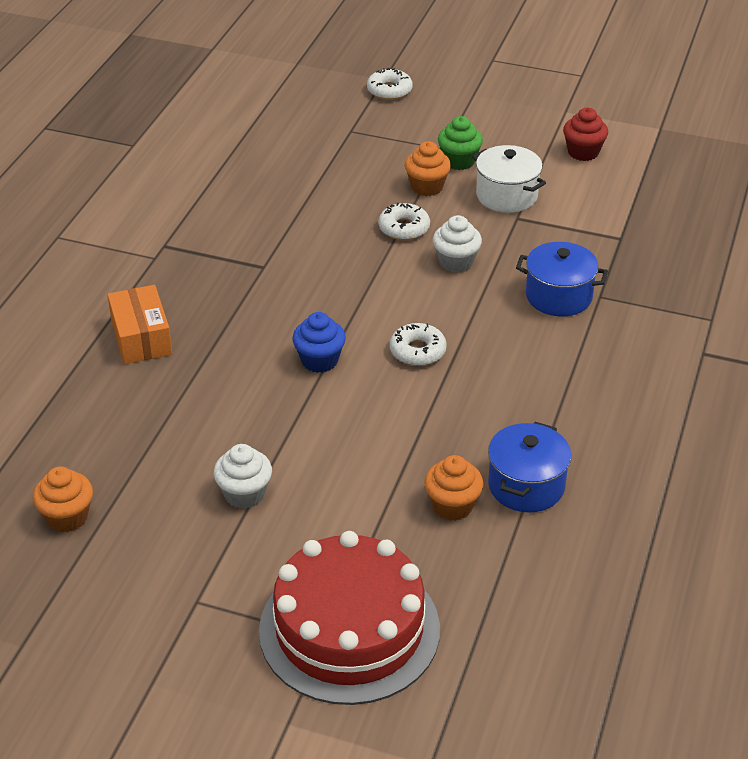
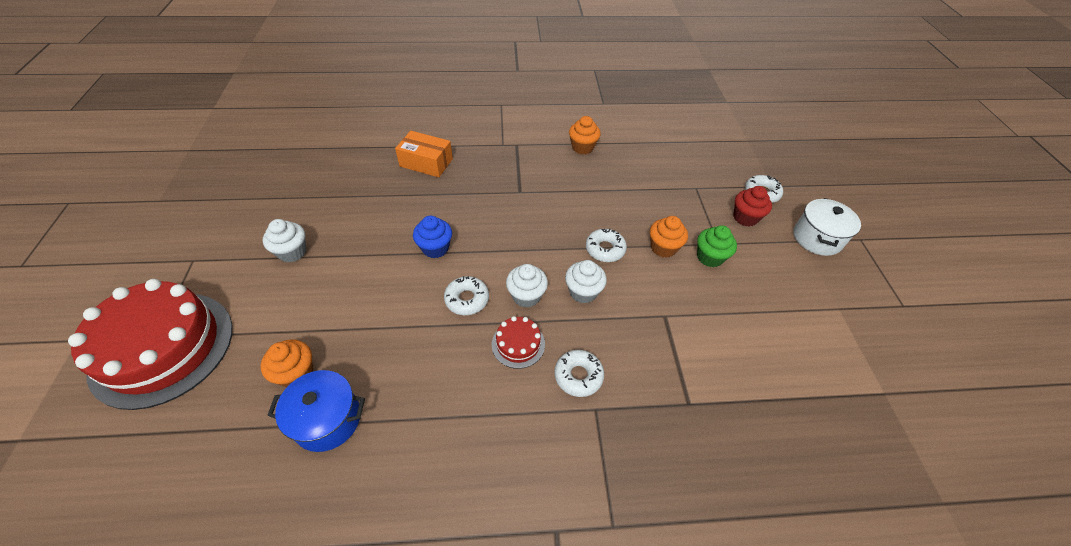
camera: 65 degrees right, 10 degrees up
orange cupcake [33,467,93,532] -> orange cupcake moved to [569,116,601,155]
orange box [107,285,172,364] -> orange box turned 60 degrees clockwise [395,131,453,177]
white pot [472,145,546,213] -> white pot moved to [794,198,861,256]
blue pot [516,242,608,316] -> white donut [555,350,604,397]
red cupcake [563,108,608,161] -> red cupcake moved to [733,186,772,227]
none -> red cake [492,316,545,369]
none -> white cupcake [506,264,548,308]

